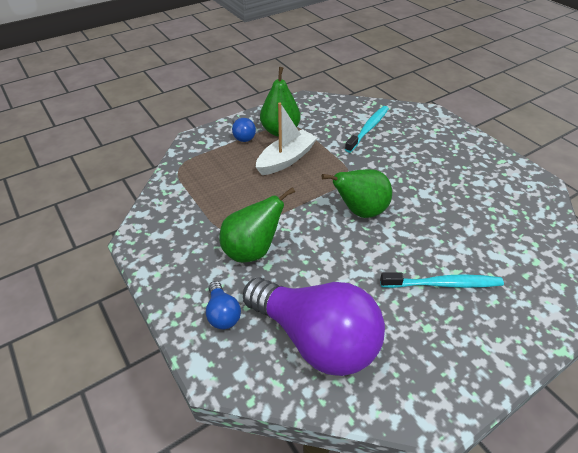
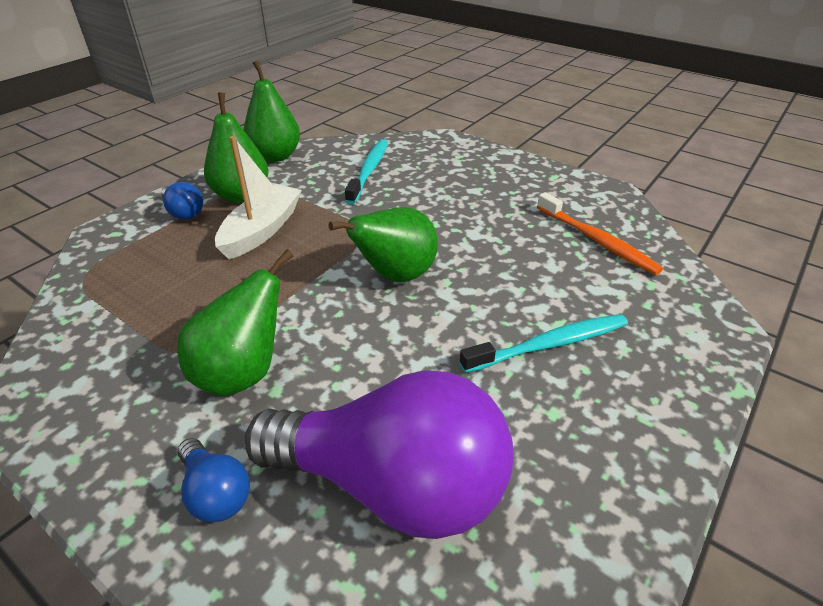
camera: 20 degrees left, 5 degrees down
none -> green pear [244,61,300,162]
none -> orange toothbrush [537,192,663,275]

